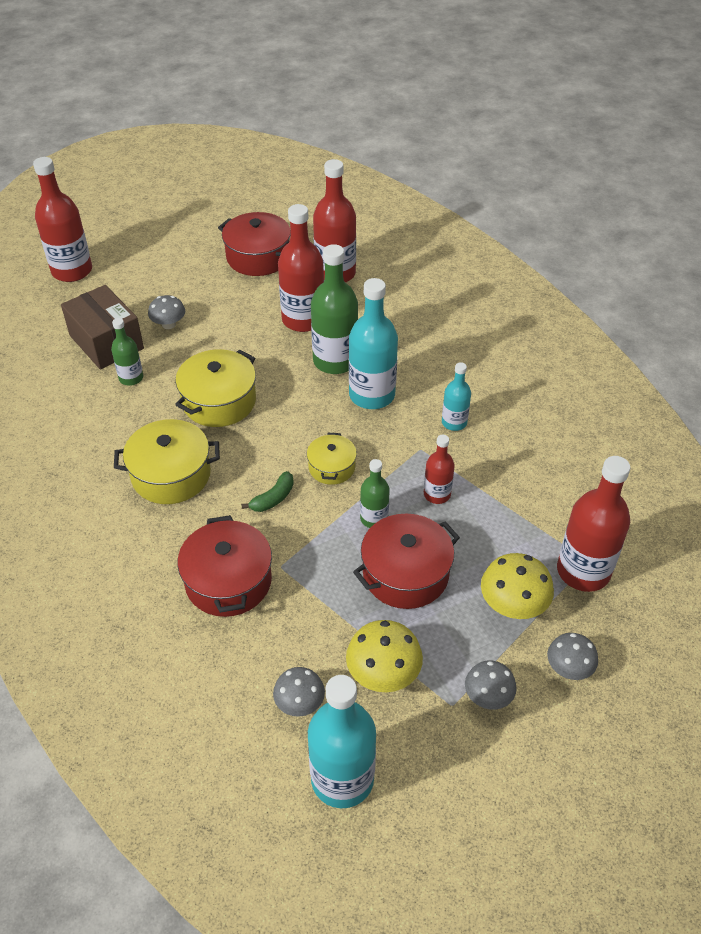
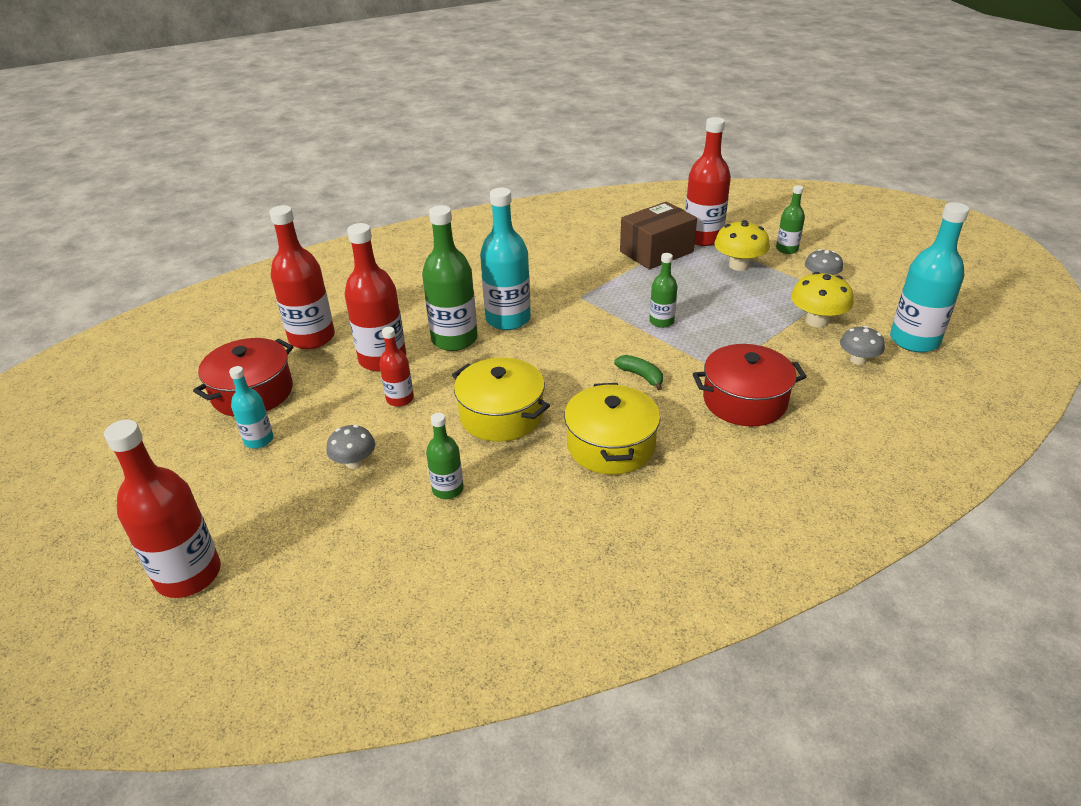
camera: 85 degrees left, 10 degrees down
brown box [61,285,144,370] -> brown box moved to [620,201,697,270]
yellow pot [307,433,357,485] -> none
red pot [353,513,460,609] -> none
red bottle [424,435,455,504] -> red bottle moved to [379,327,414,407]
turquoise bottle [442,362,471,431] -> turquoise bottle moved to [229,366,274,448]
grey mushroom [547,633,598,680] -> green bottle [776,185,805,254]

